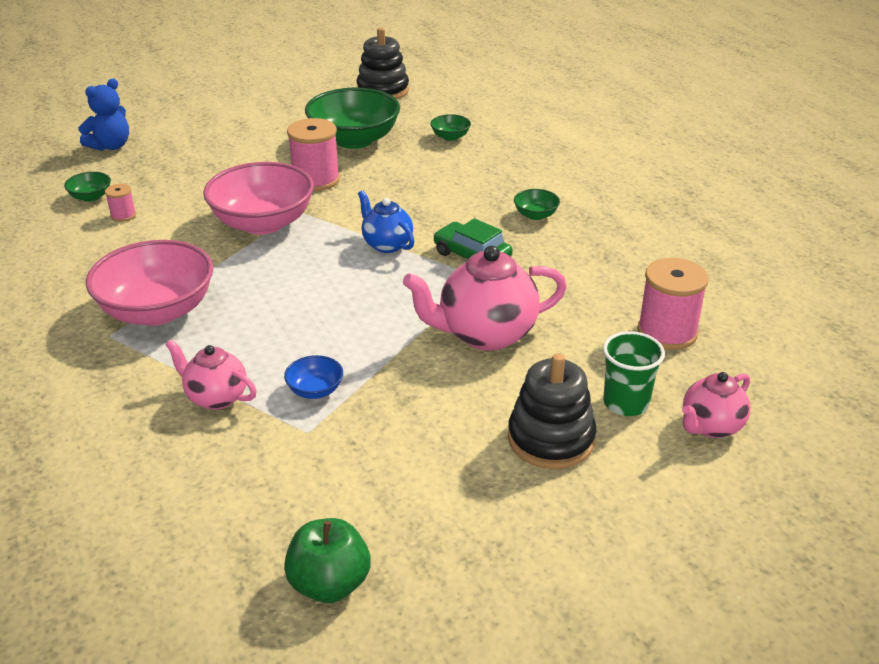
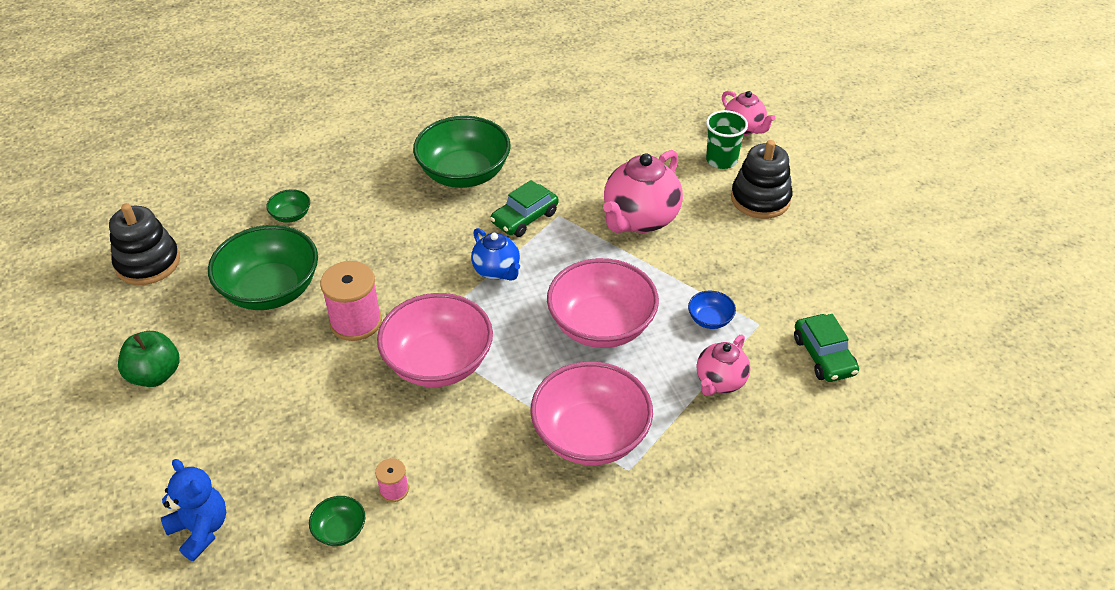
camera: 85 degrees left, 10 degrees up
green apple [284,518,371,603] -> green apple moved to [118,331,180,387]
blue teapot [358,190,414,253] -> blue teapot turned 90 degrees counterclockwise [471,228,520,281]
pink teapot [403,246,567,351] -> pink teapot turned 45 degrees clockwise [603,150,683,233]
green bowl [514,189,560,220] -> green bowl [413,116,511,188], size x2.31
pink spool [637,258,709,350] -> none
none -> pink bowl [547,258,659,348]
none -> green car [794,314,859,382]

